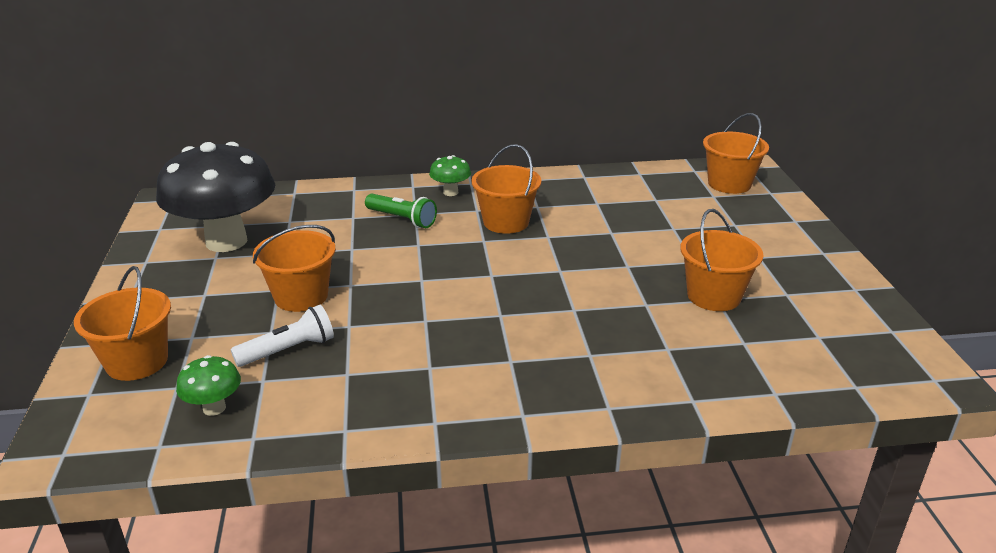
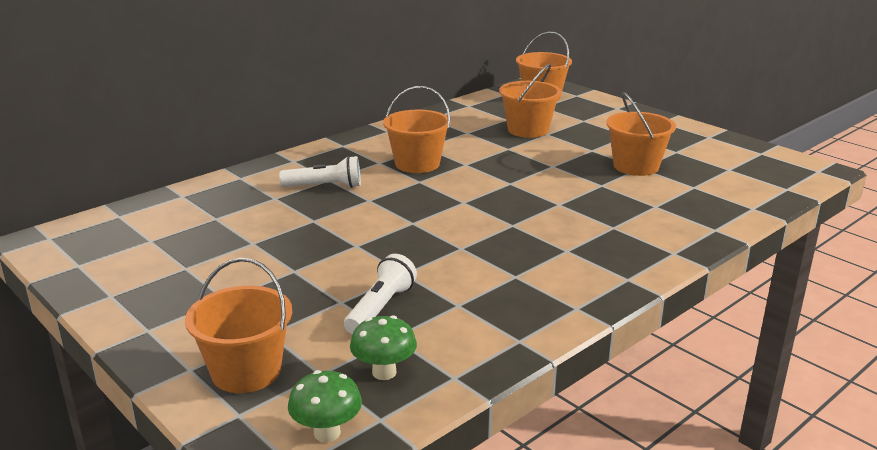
camera: 35 degrees left, 5 degrees down
black mushroom [156,142,275,252] -> none
orange bucket [253,225,336,312] -> orange bucket moved to [499,64,561,138]
green flashlight [365,194,437,228] -> white flashlight [279,156,361,188]
green mushroom [429,155,471,196] -> green mushroom moved to [288,370,362,442]

